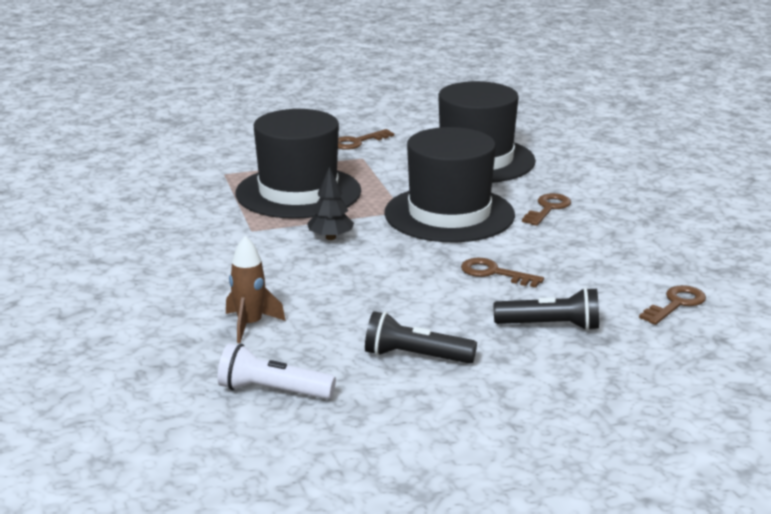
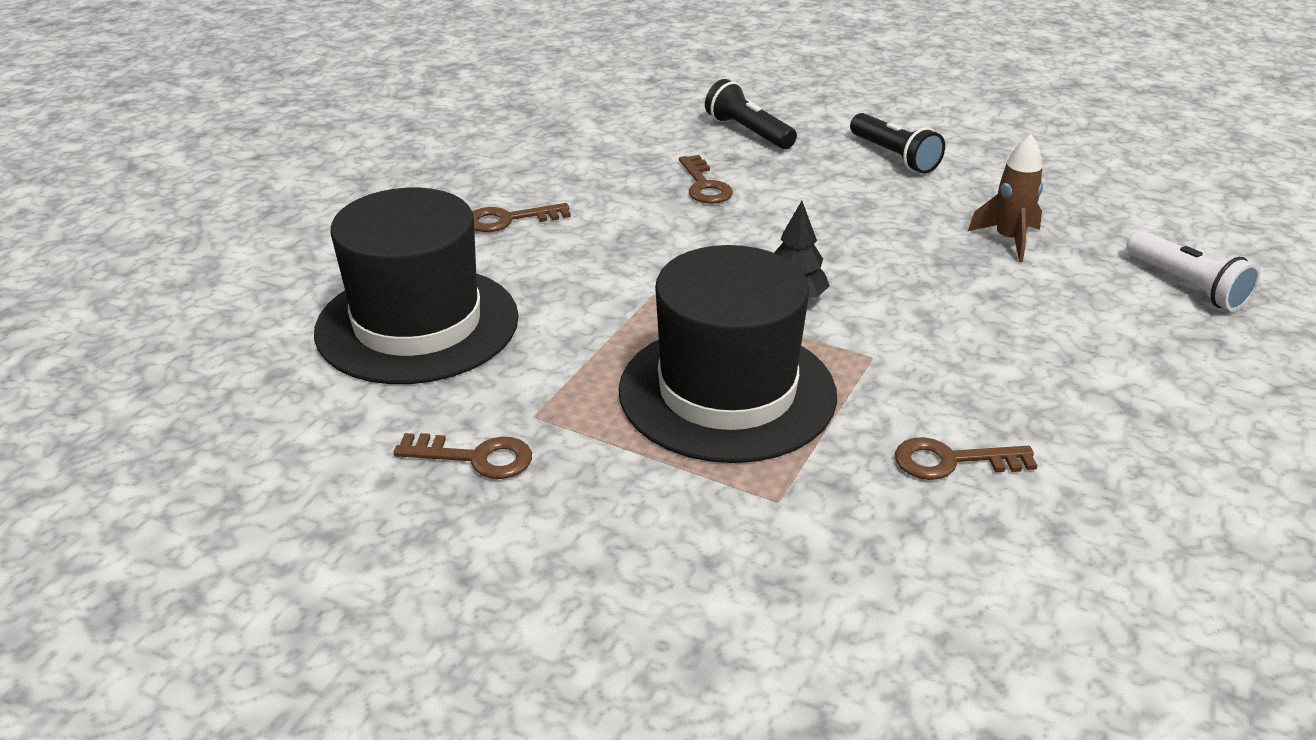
camera: 135 degrees left, 10 degrees up
white flashlight [218,343,336,399] -> white flashlight moved to [1127,230,1260,311]
black hat [384,127,515,242] -> none
brown key [639,285,706,325] -> brown key moved to [895,437,1037,480]

